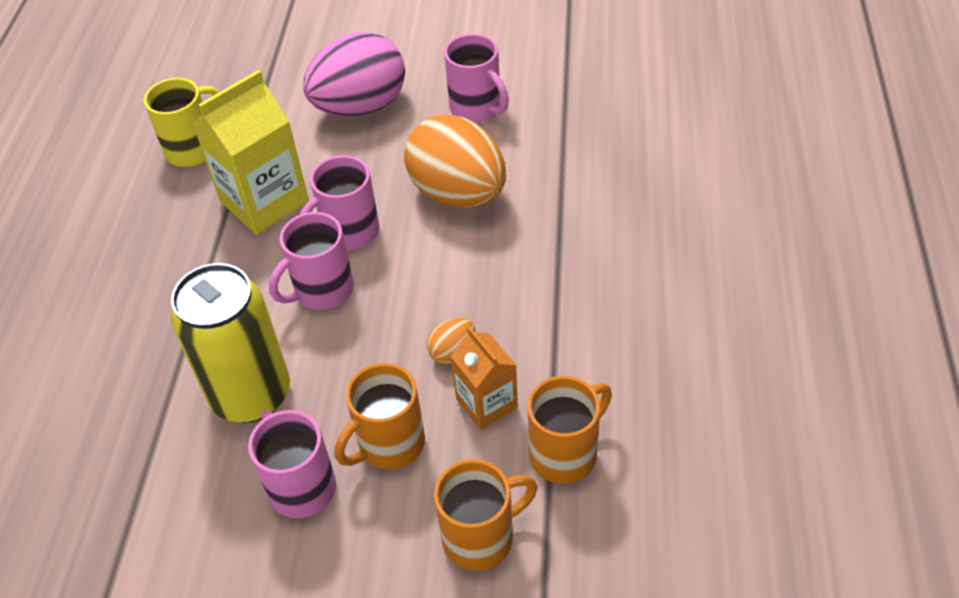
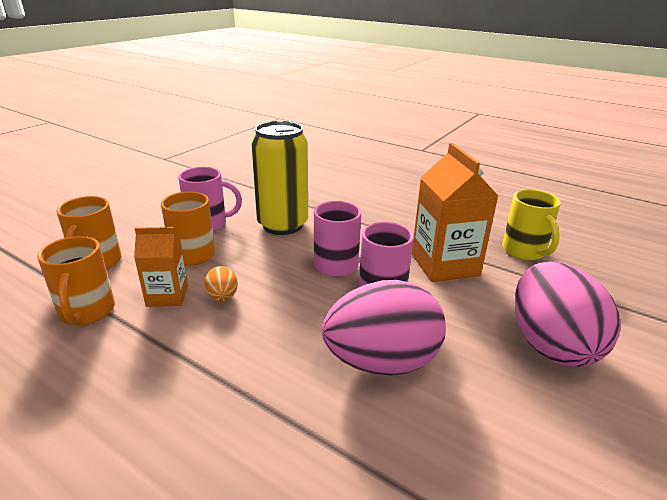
camera: 115 degrees right, 20 degrees down
yellow carton [192,70,309,235] -> orange carton [412,143,498,282]
orange egg [404,114,506,208] -> pink egg [322,280,446,375]
pink mug [444,34,509,122] -> none

